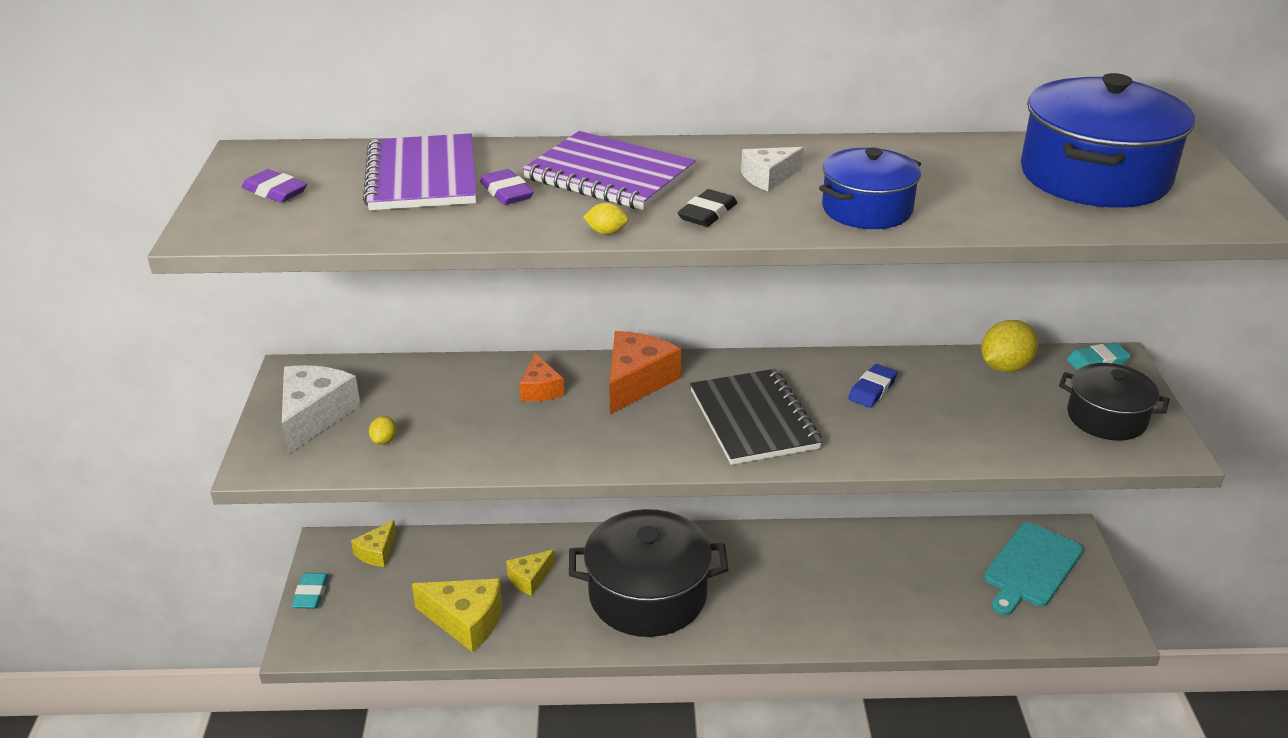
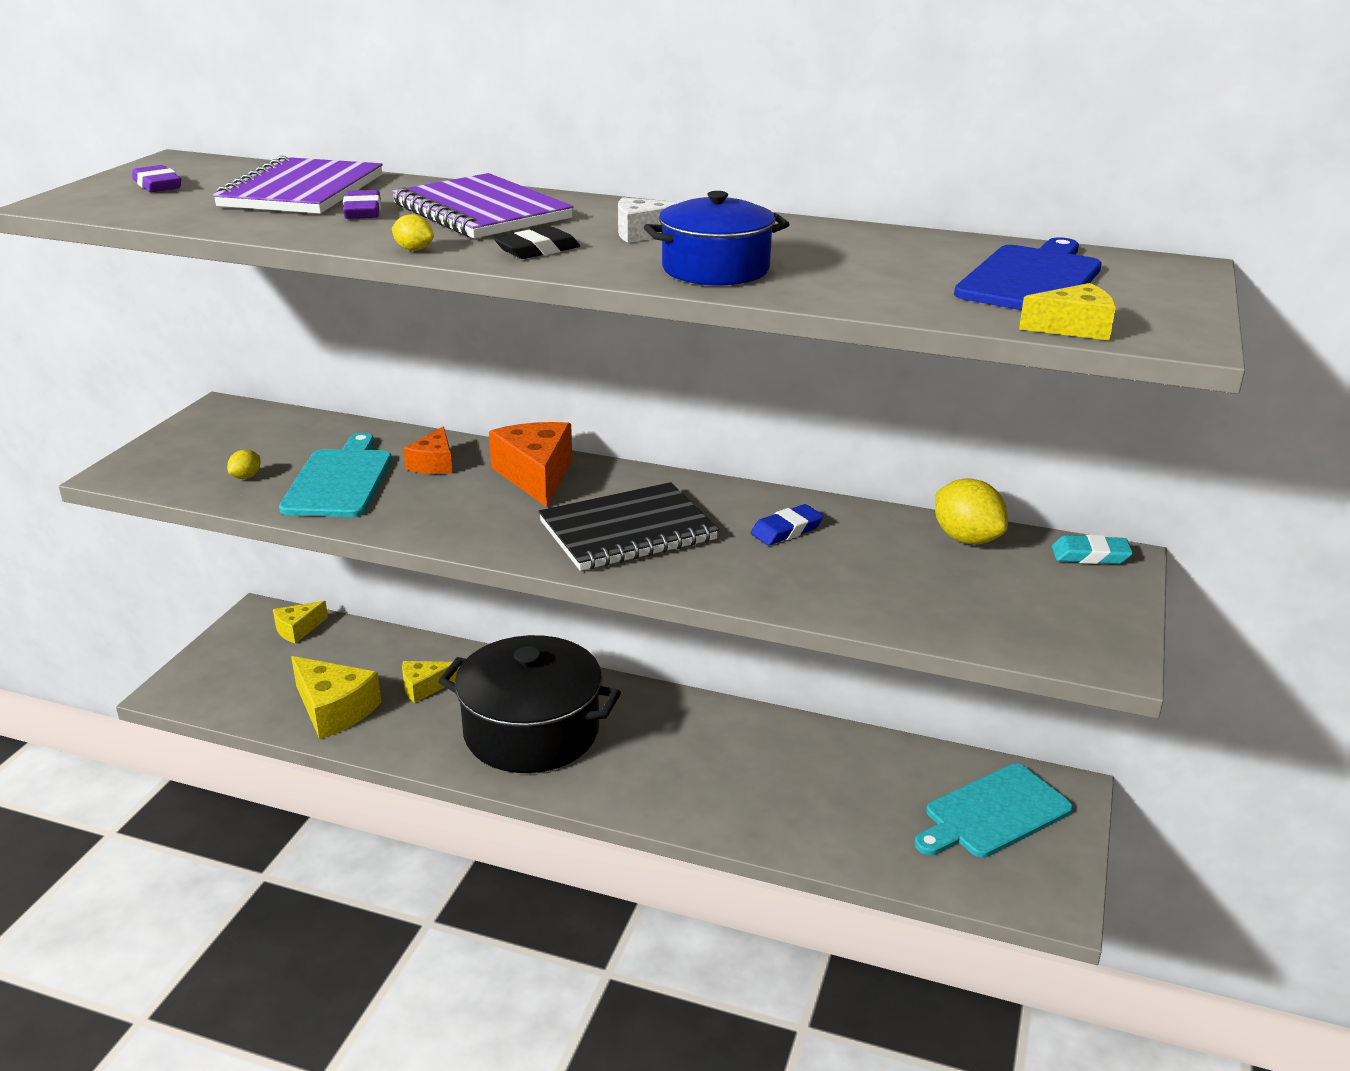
camera: 20 degrees right, 5 degrees down
white cheese [282,365,361,454] -> none
turquoise eraser [292,573,329,609] -> none
orange cheese [609,331,681,414] -> orange cheese turned 60 degrees counterclockwise [489,422,572,507]
black notebook [690,369,823,465] -> black notebook turned 60 degrees clockwise [539,482,719,571]
yellow lemon [981,320,1038,372] -> yellow lemon turned 75 degrees clockwise [935,478,1008,545]
blue pot [1021,73,1195,208] -> blue cutting board [954,237,1102,310]
black pot [1059,363,1170,441] -> none
none -> turquoise cutting board [279,433,392,517]
none -> yellow cheese [1019,283,1116,341]

